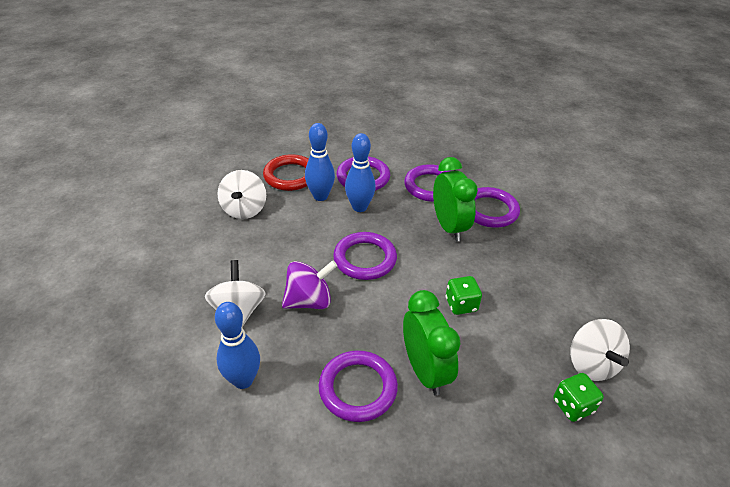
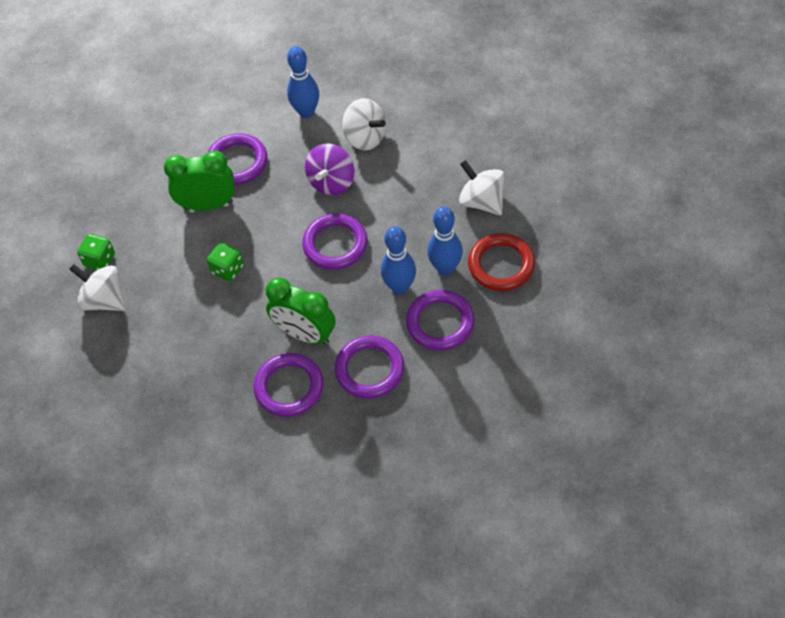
camera: 140 degrees right, 15 degrees up
green clock [403,290,460,396] -> green clock turned 150 degrees clockwise [164,151,234,211]

